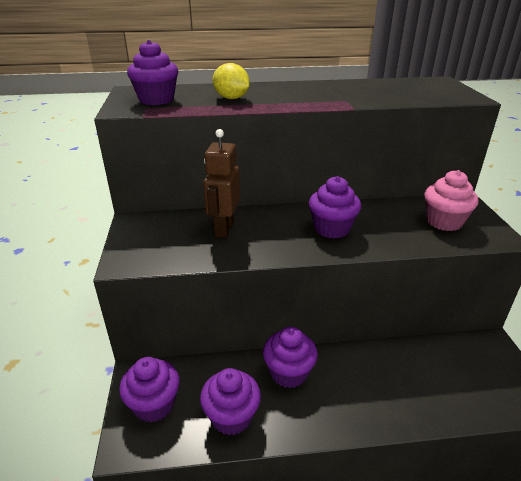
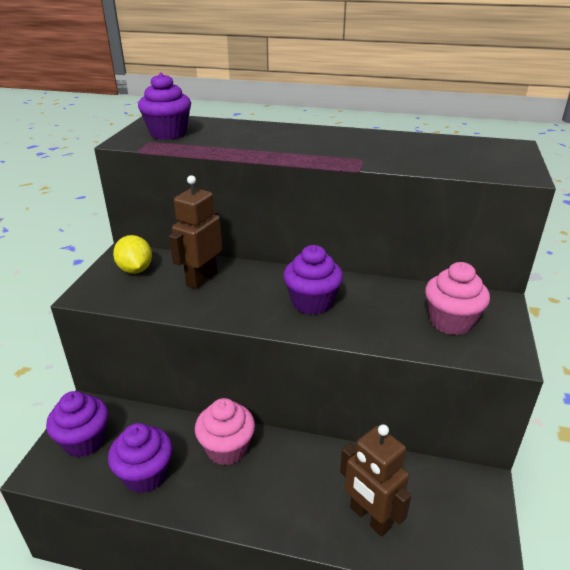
camera: 20 degrees right, 0 degrees up
yellow lemon [212,63,250,99] -> yellow lemon moved to [113,235,152,274]
purple cupcake [263,327,318,388] -> pink cupcake [195,398,255,465]
none -> brown robot [340,424,411,537]

